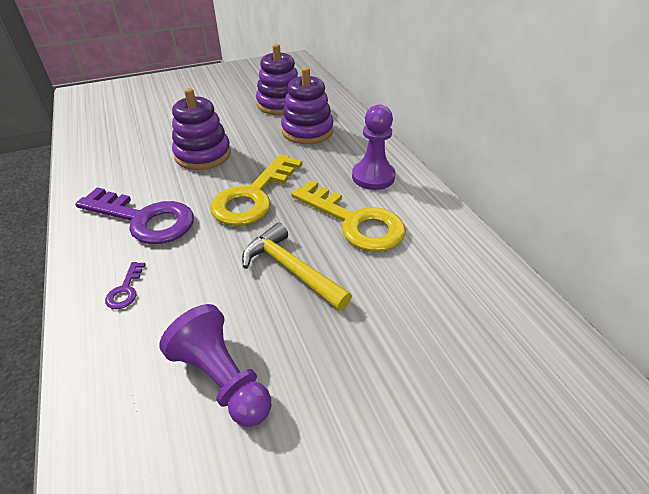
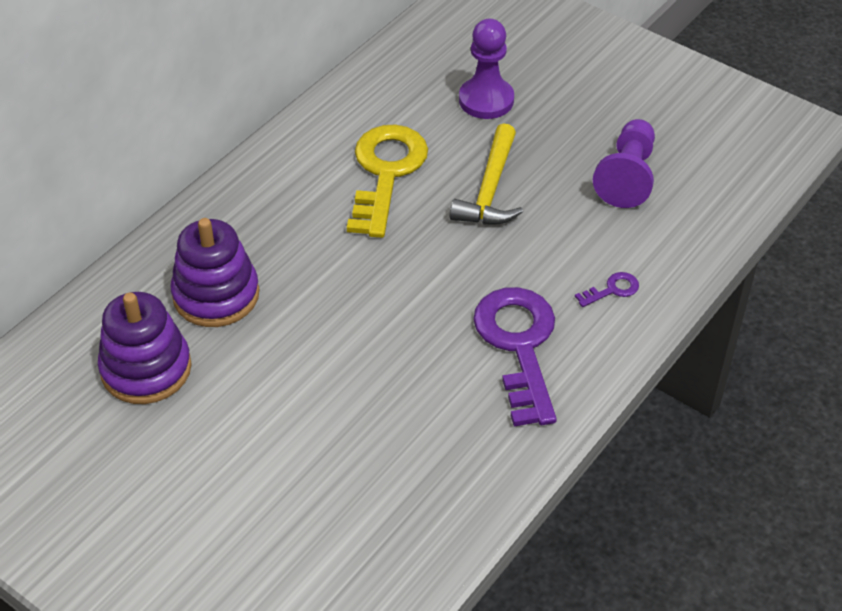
camera: 120 degrees left, 5 degrees up
purple stacking toy [172,88,231,170] -> none
yellow key [210,154,302,226] -> none
purple pawn [352,105,396,190] -> purple pawn moved to [459,19,514,119]

